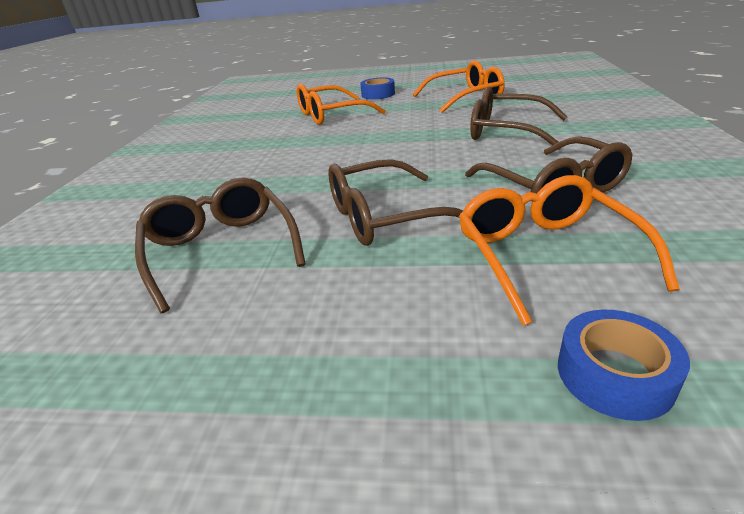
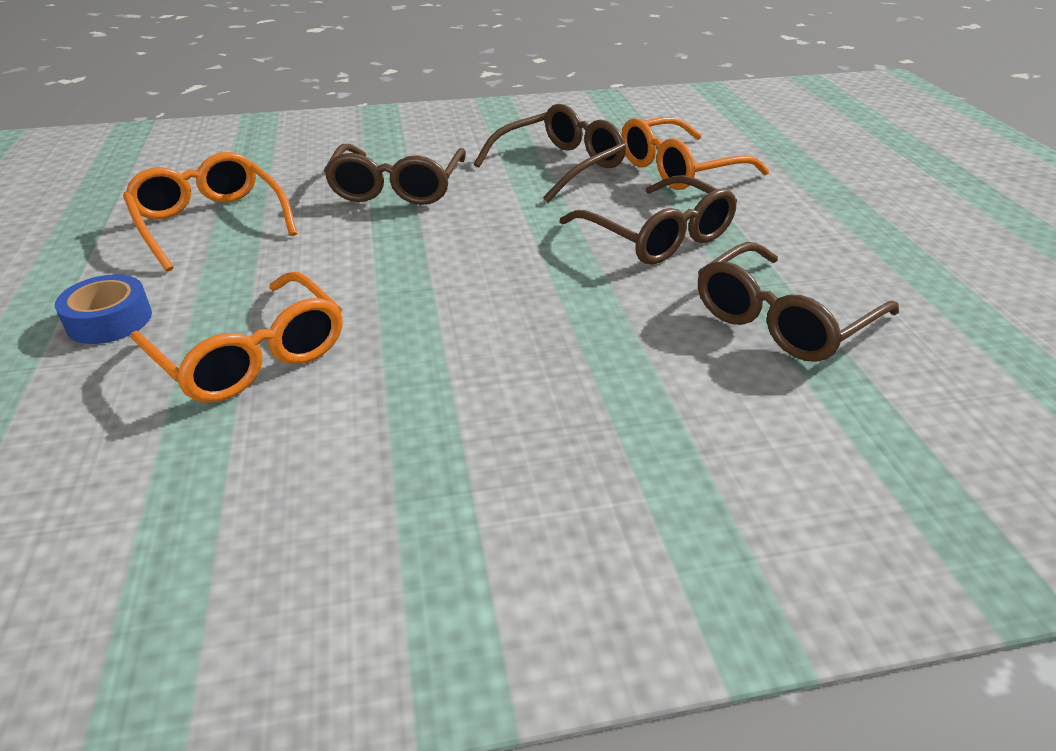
camera: 110 degrees left, 5 degrees up
blue tape [558,310,690,421] -> none

